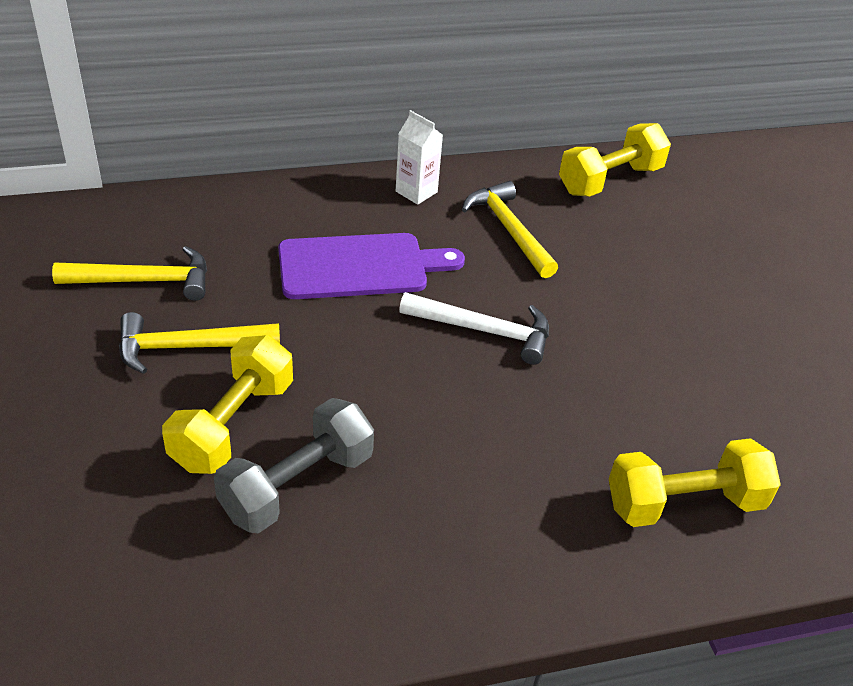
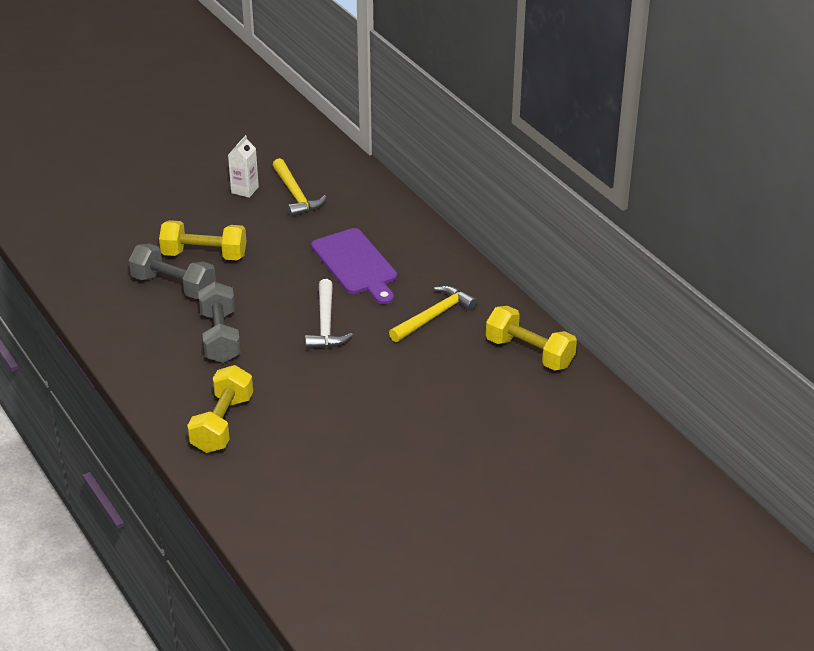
camera: 75 degrees right, 5 degrees down
yellow hammer [119,312,280,374] -> none
white carton [396,110,443,205] -> white carton moved to [228,135,259,198]
yellow dumbbell [609,438,781,527] -> yellow dumbbell turned 45 degrees clockwise [187,365,253,453]
none -> grey dumbbell [198,282,241,363]

